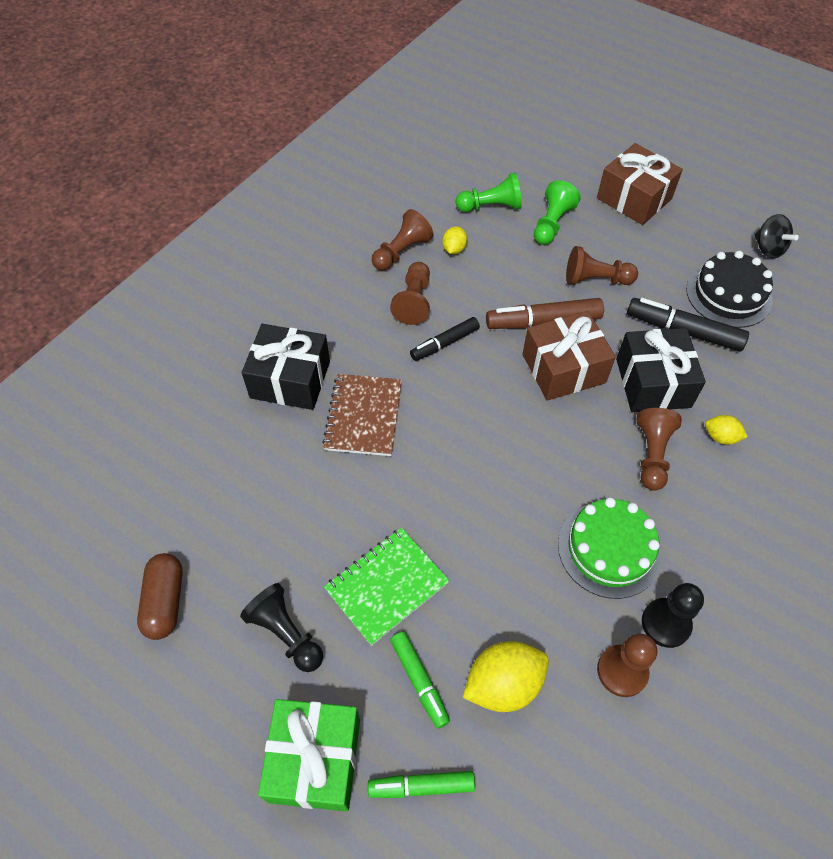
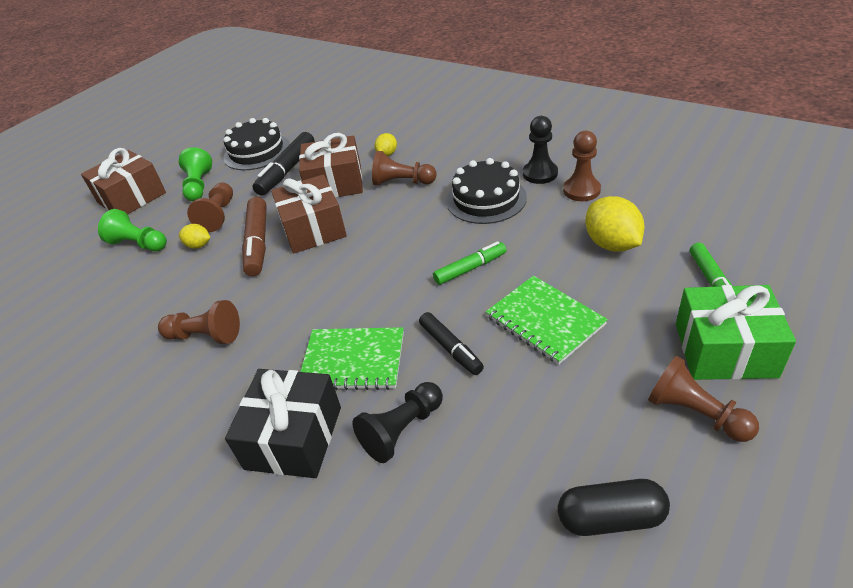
camera: 85 degrees left, 15 degrees down
brown capsule [137,553,183,640] -> black capsule [557,479,670,536]
black pawn [240,583,323,672] -> black pawn moved to [352,382,443,463]
brown notebook [322,374,402,456] -> green notebook [300,327,404,390]
brown pawn [372,209,433,270] -> brown pawn moved to [648,356,759,442]
green marker [390,632,450,728] -> green marker moved to [433,241,506,285]
black marker [410,317,480,361] -> black marker moved to [419,312,484,375]
yellow lemon [442,226,468,254] -> yellow lemon moved to [179,224,211,249]
green pawn [456,173,522,212] -> green pawn moved to [179,147,212,201]
green cake [558,497,662,599] -> black cake [446,158,527,224]
black gift [616,328,706,412] -> brown gift [299,133,363,198]
black spinning top [754,214,799,259] -> none

